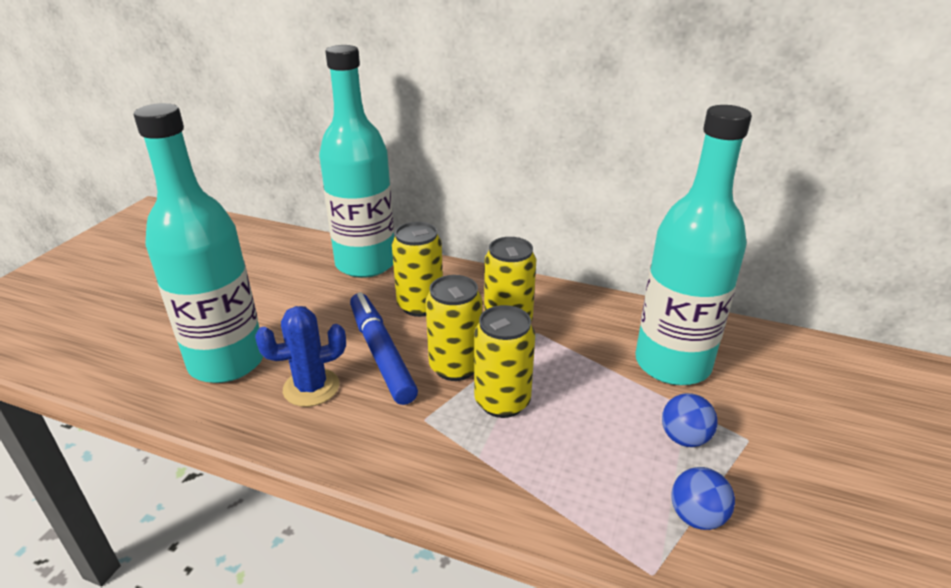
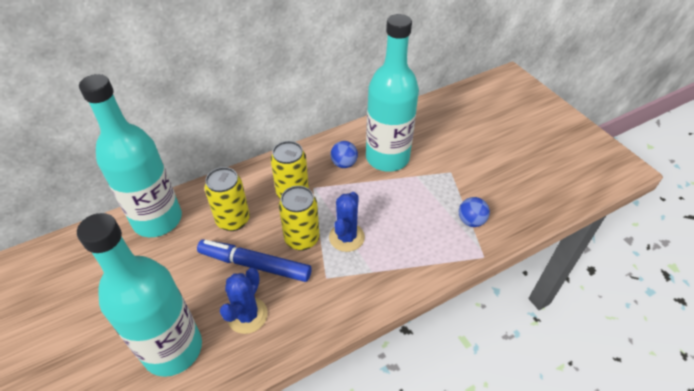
camera: 50 degrees left, 15 degrees up
yellow can [474,305,535,418] -> blue cactus [329,192,365,252]
blue ball [662,393,718,447] -> blue ball moved to [330,141,358,168]

